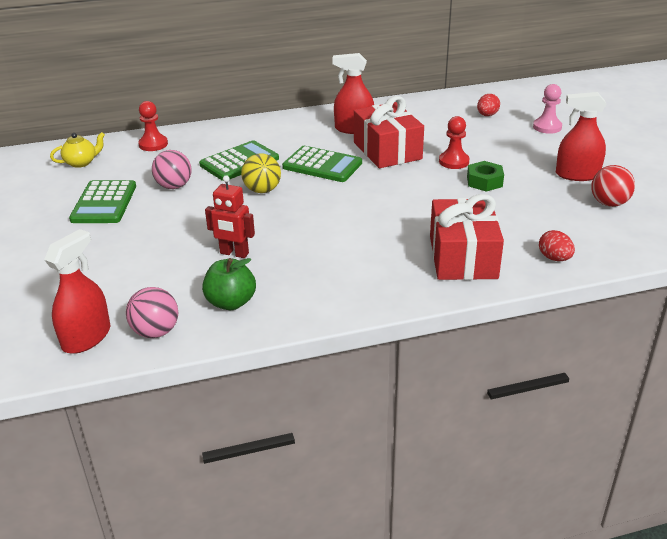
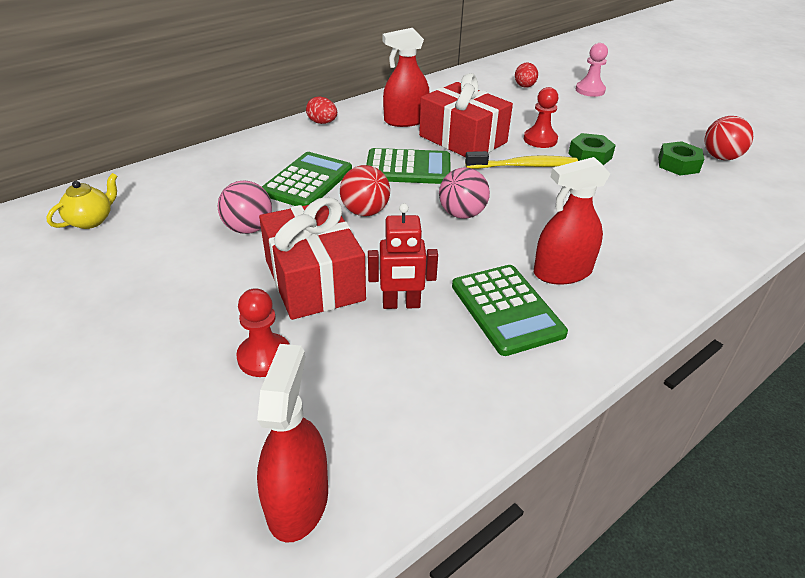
camera: 25 degrees left, 5 degrees up
green calculator [69,180,136,223] -> green calculator moved to [452,265,568,356]
pink ball [126,287,178,338] -> pink ball moved to [439,167,490,219]
red pawn [138,101,168,151] -> red pawn moved to [236,288,290,377]
green apple [202,258,256,310] -> none
yellow ball [241,153,281,193] -> red ball [340,165,390,216]
red gift [430,194,504,280] -> red gift moved to [259,197,366,320]
red egg [539,230,575,261] -> red egg moved to [306,96,337,124]
red spray bottle [556,92,606,181] -> red spray bottle moved to [534,157,610,285]
none -> yellow toothbrush [465,151,578,169]
none -> green nut [658,141,704,175]

